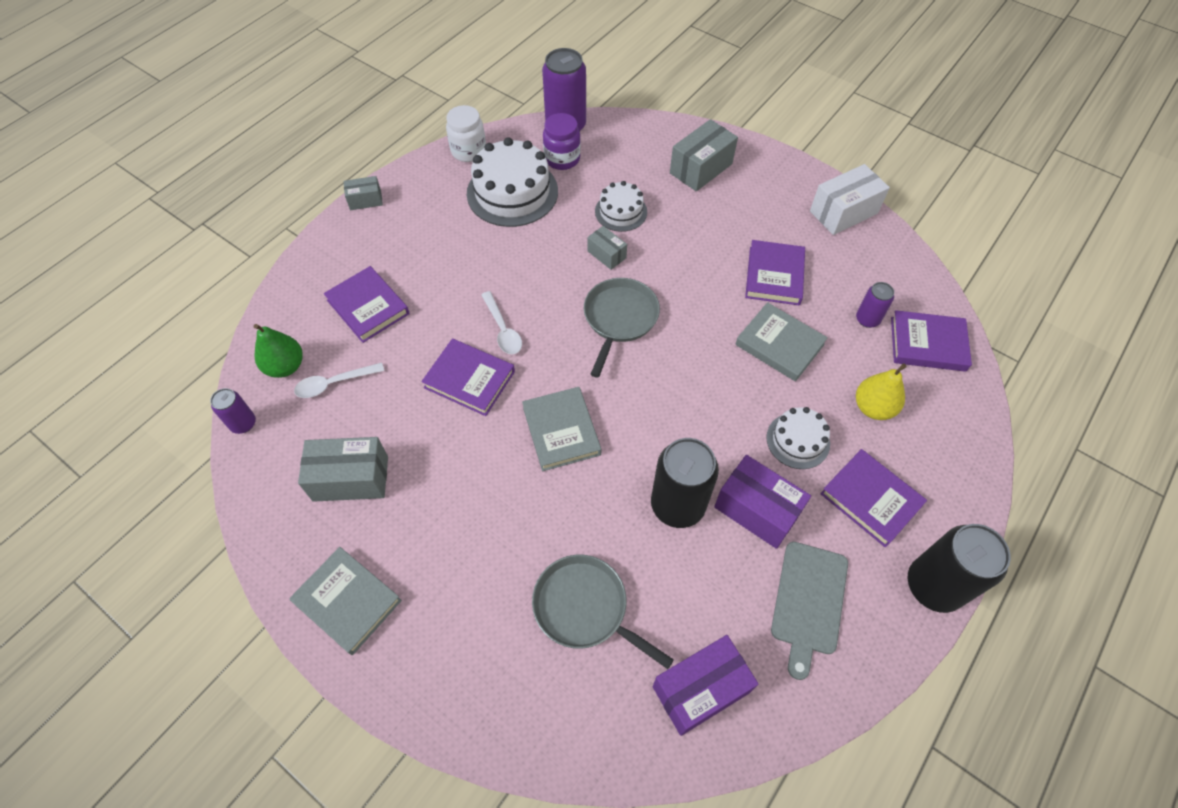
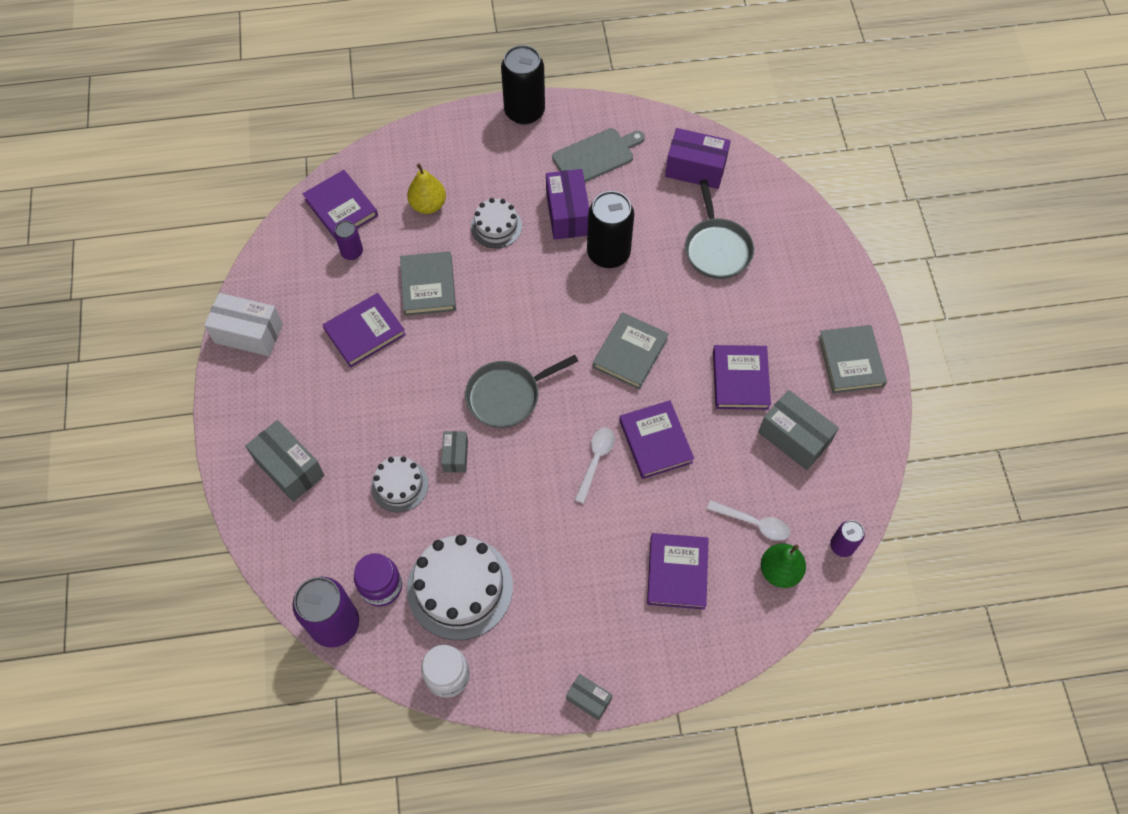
camera: 135 degrees left, 5 degrees up
grey box [670,119,738,191] -> grey box turned 45 degrees clockwise [245,420,325,502]
purple book [820,449,927,547] -> purple book moved to [713,345,771,410]

